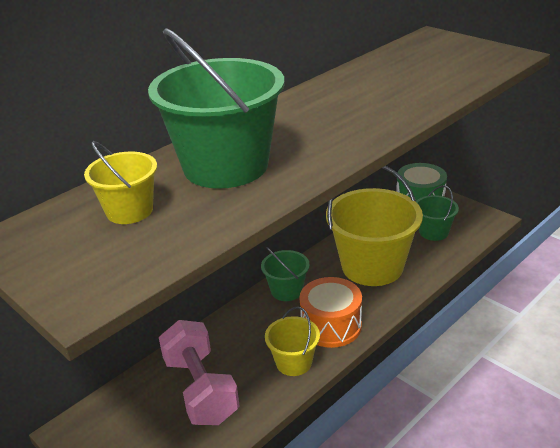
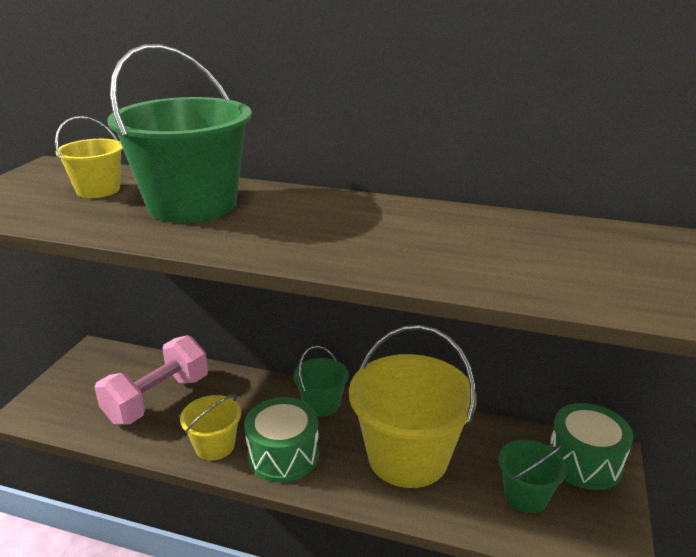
camera: 60 degrees right, 5 degrees down
orange drum [300,277,362,348] -> green drum [244,397,319,483]

